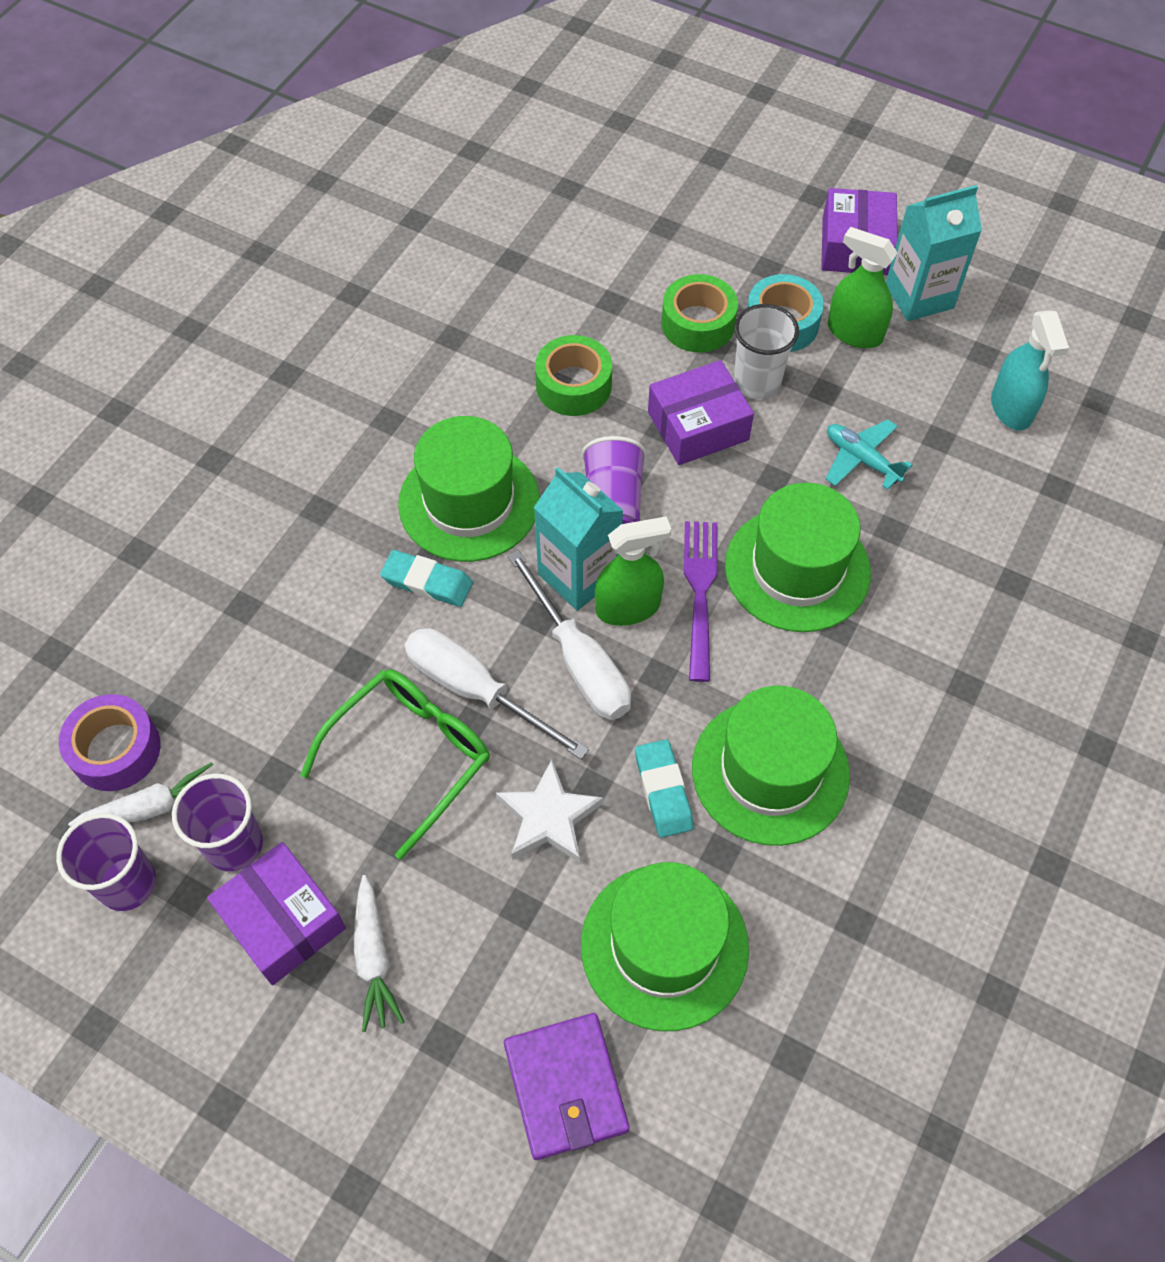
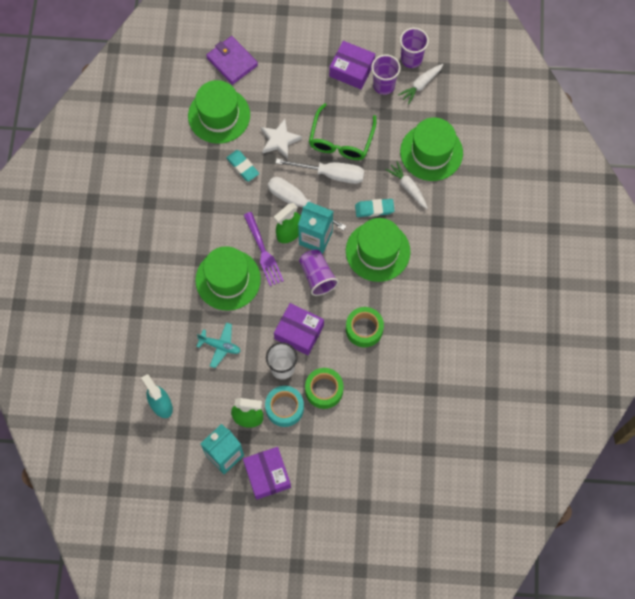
camera: 155 degrees right, 10 degrees up
purple tape [59,694,161,791] -> none
white carrot [354,875,404,1032] -> white carrot moved to [385,161,428,209]
purple box [648,360,754,465] -> purple box turned 75 degrees clockwise [274,303,324,355]
green hat [692,686,850,846] -> green hat moved to [400,118,463,181]

